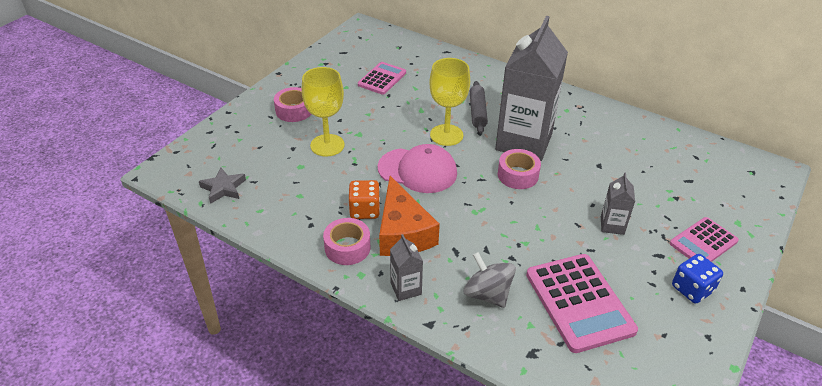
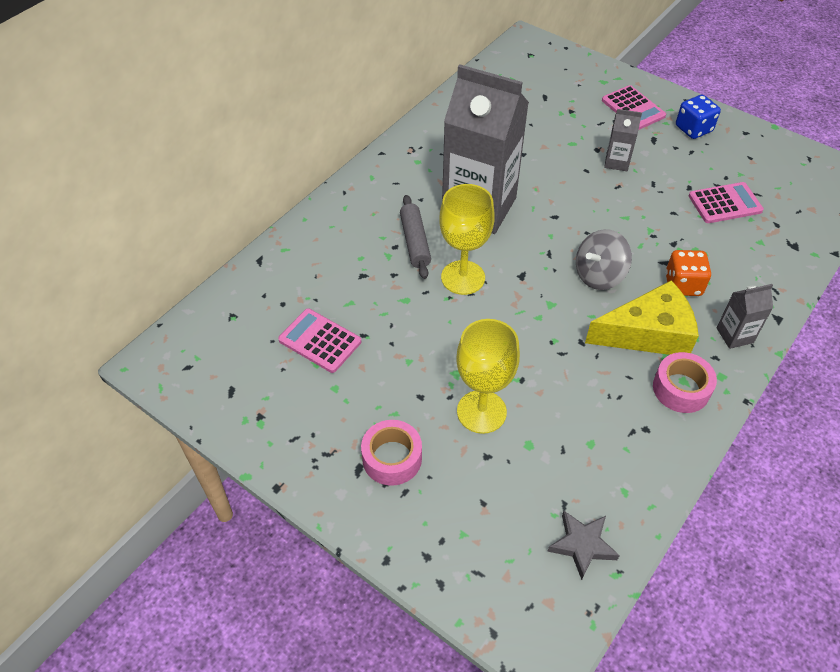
camera: 85 degrees left, 10 degrees up
orange dice [349,180,380,219] -> orange dice moved to [666,250,711,296]
pink cap [378,144,457,193] -> none
orange cheese [379,176,440,256] -> yellow cheese [585,280,699,355]
grey spinning top [464,252,516,308] -> grey spinning top moved to [576,229,632,290]
grey rolling pin [470,81,488,134] -> grey rolling pin turned 75 degrees clockwise [400,195,431,279]
pink tape [498,149,541,189] -> none
pink calculator [526,254,638,353] -> pink calculator [689,182,764,223], size x0.62

